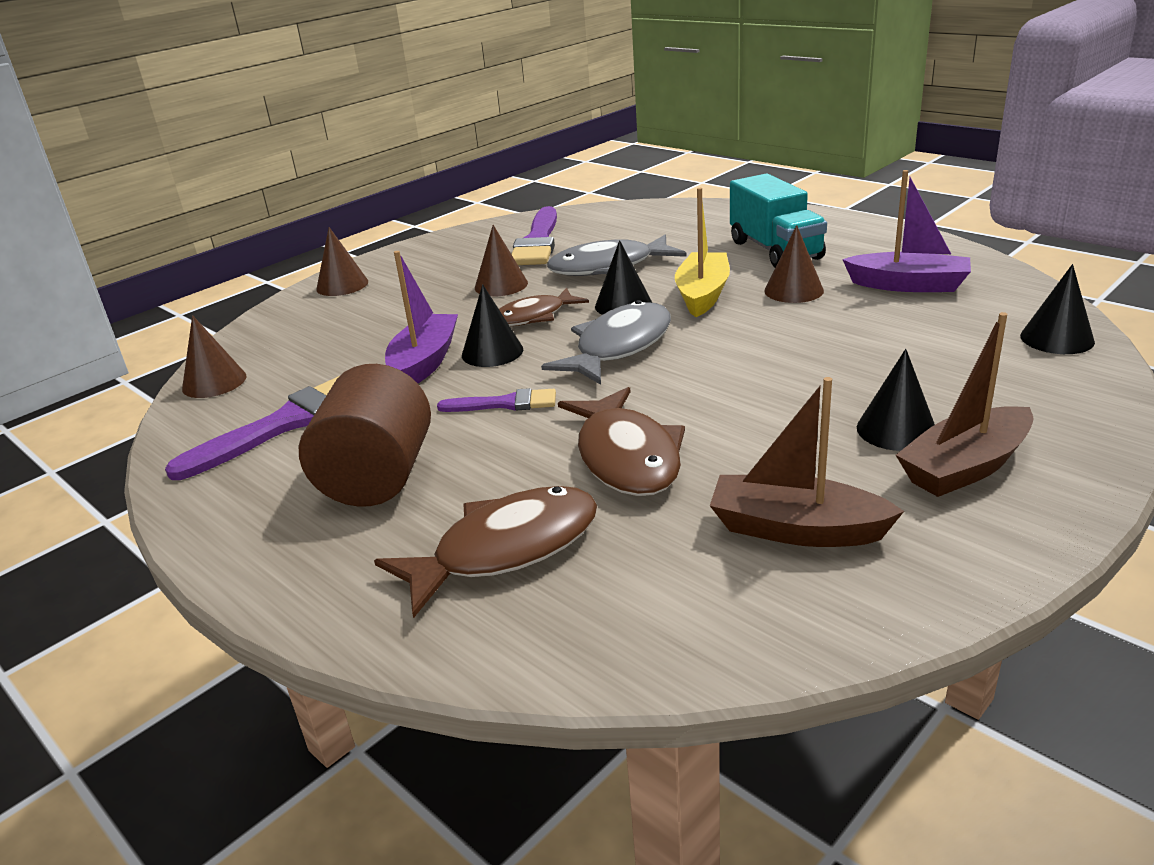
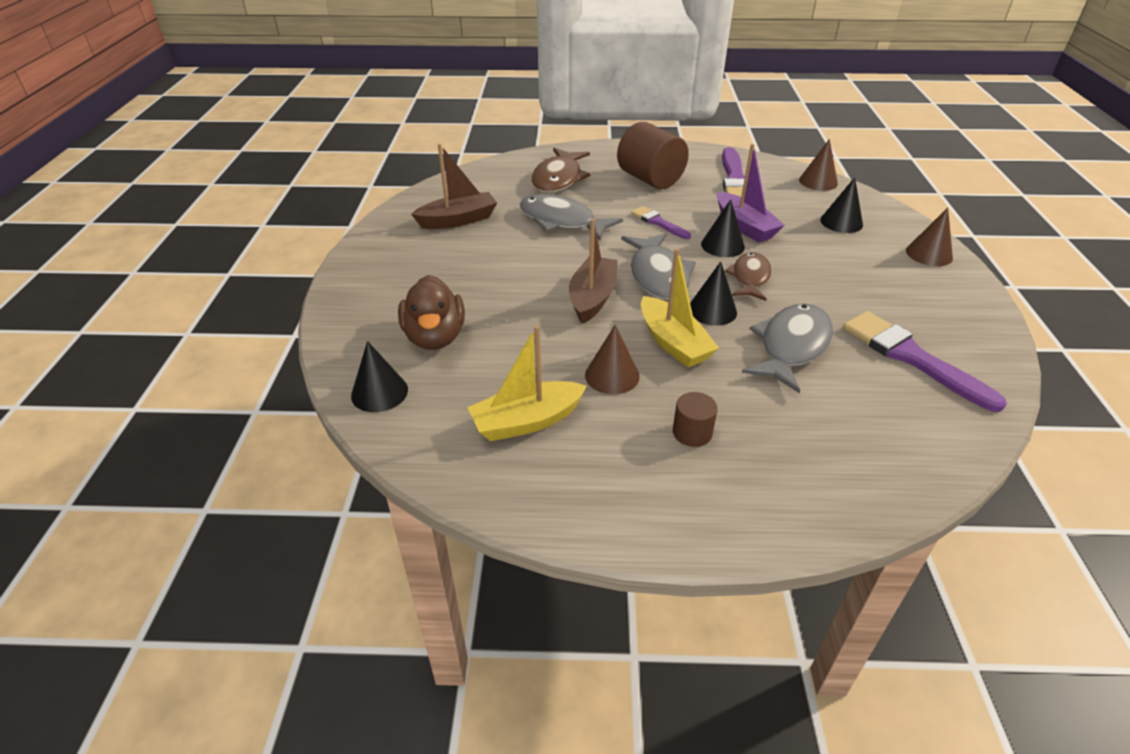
camera: 135 degrees right, 10 degrees up
purple brush [437,388,556,412] -> purple brush turned 90 degrees clockwise [631,206,691,239]
brown cone [475,225,528,296] -> none
brown fish [558,387,685,496] -> grey fish [520,194,623,241]
turquoise truck [730,173,827,267] -> brown cylinder [673,392,718,447]
purple boat [842,170,971,292] -> yellow boat [467,325,587,441]
black cone [857,349,935,451] -> black cone moved to [820,177,863,233]
brown boat [896,312,1034,497] -> brown boat moved to [569,218,617,324]
none -> brown duck [398,275,465,350]

